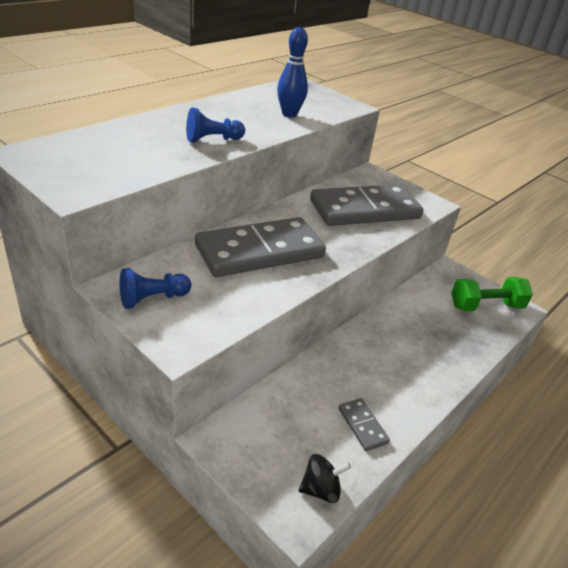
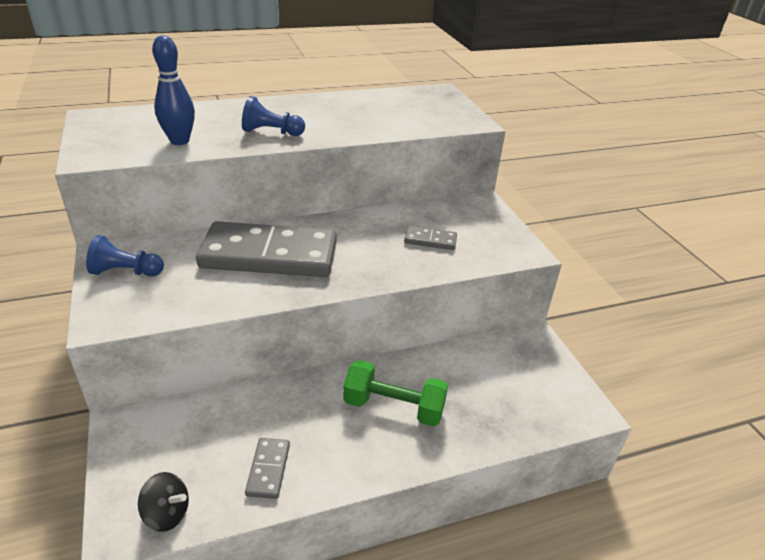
camera: 30 degrees right, 0 degrees up
blue bowling pin [277,27,308,118] -> blue bowling pin moved to [152,36,195,145]
grey domino [310,184,423,226] -> grey domino [404,226,457,250], size x0.42
green dumbbell [451,277,533,311] -> green dumbbell moved to [343,360,448,426]

